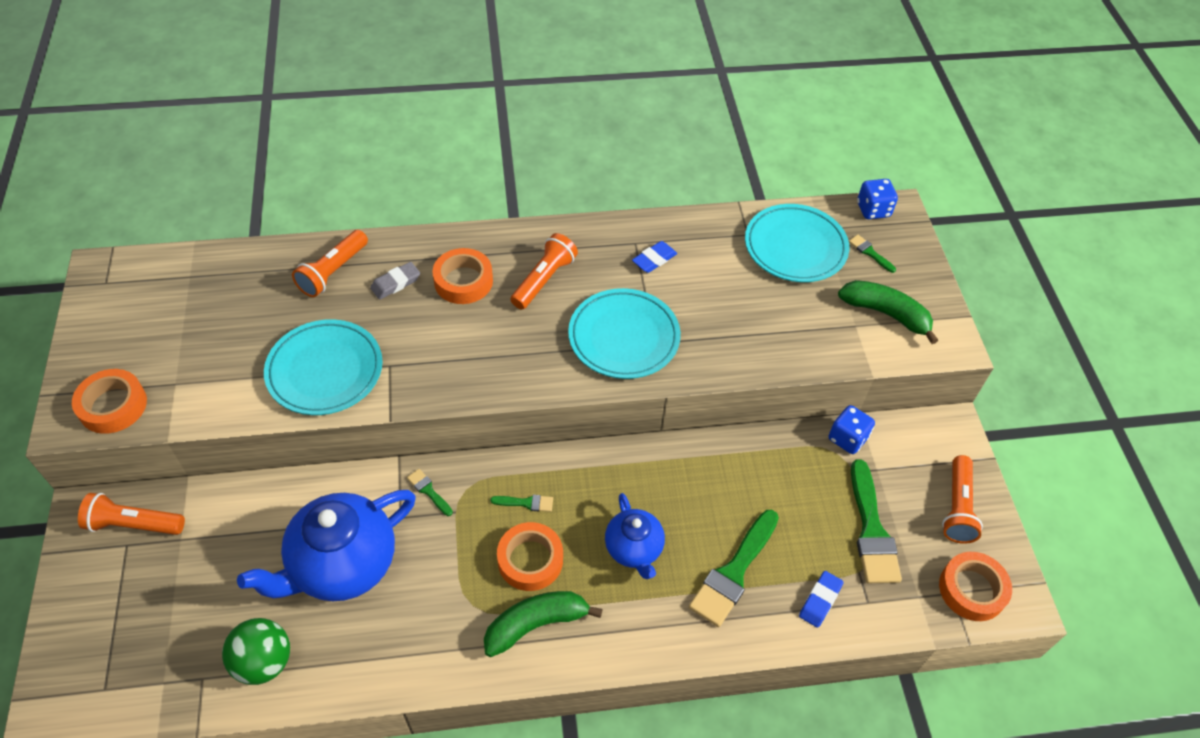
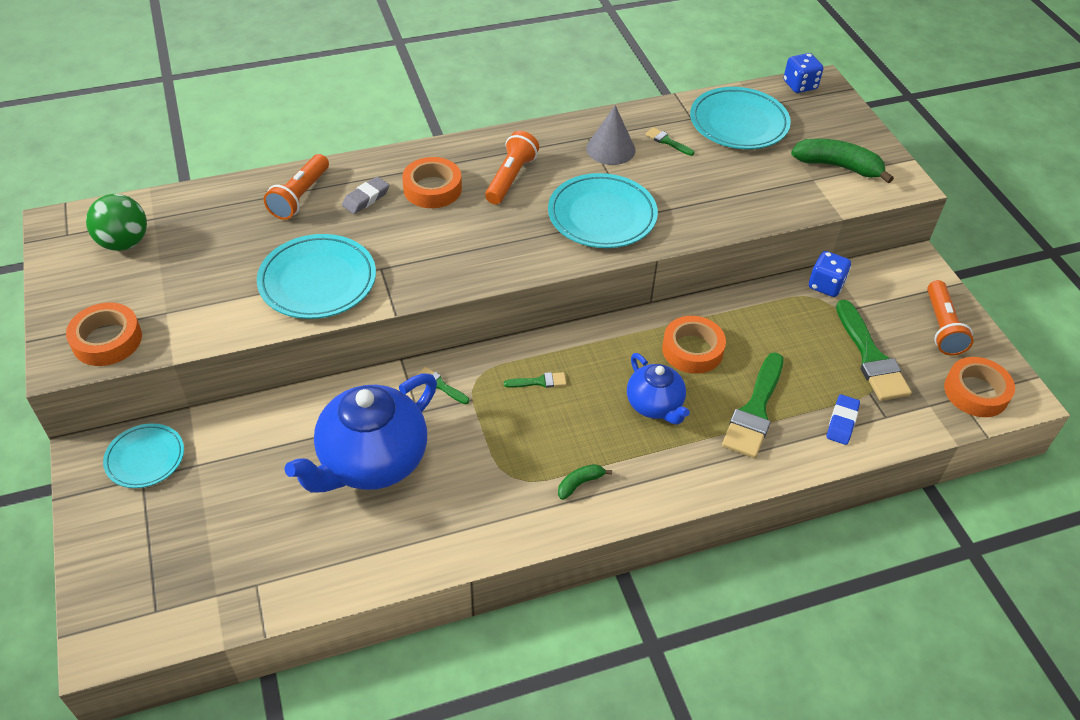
camera: 10 degrees left, 5 degrees down
orange flashlight [78,493,185,535] -> turquoise plate [103,423,184,488]
green ball [222,618,290,685] -> green ball moved to [86,194,147,251]
green banana [484,591,603,657] -> green banana [558,464,612,500], size x0.51
orange tape [497,522,563,591] -> orange tape moved to [662,316,726,374]
blue eraser [632,241,677,273] -> grey cone [586,105,636,165]
green brush [849,235,896,273] -> green brush moved to [645,127,695,156]

